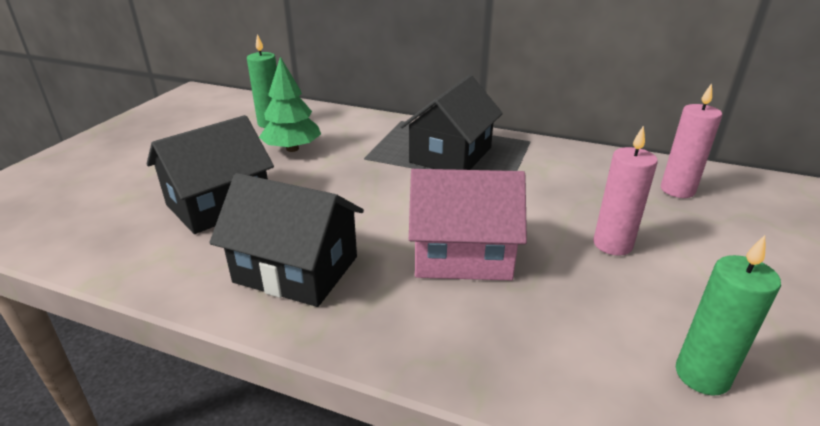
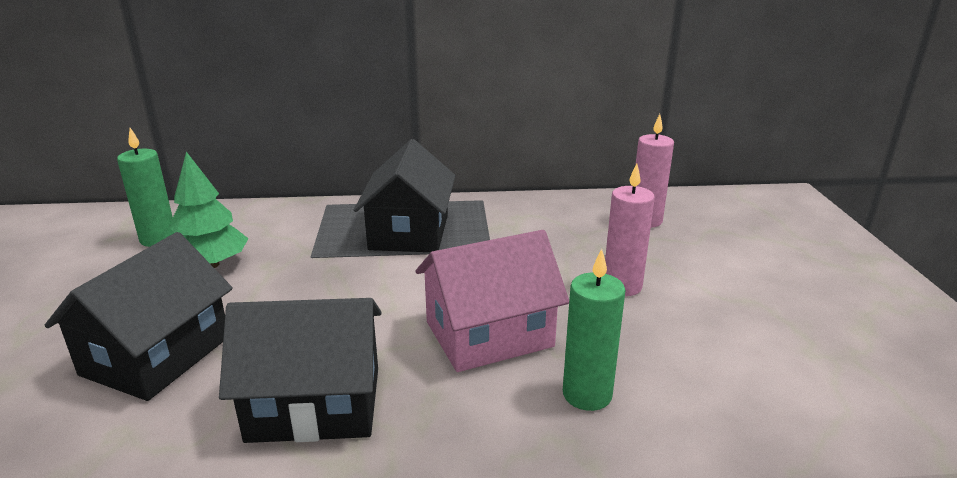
camera: 25 degrees left, 5 degrees down
green candle [676,235,781,395] -> green candle moved to [563,249,626,411]

